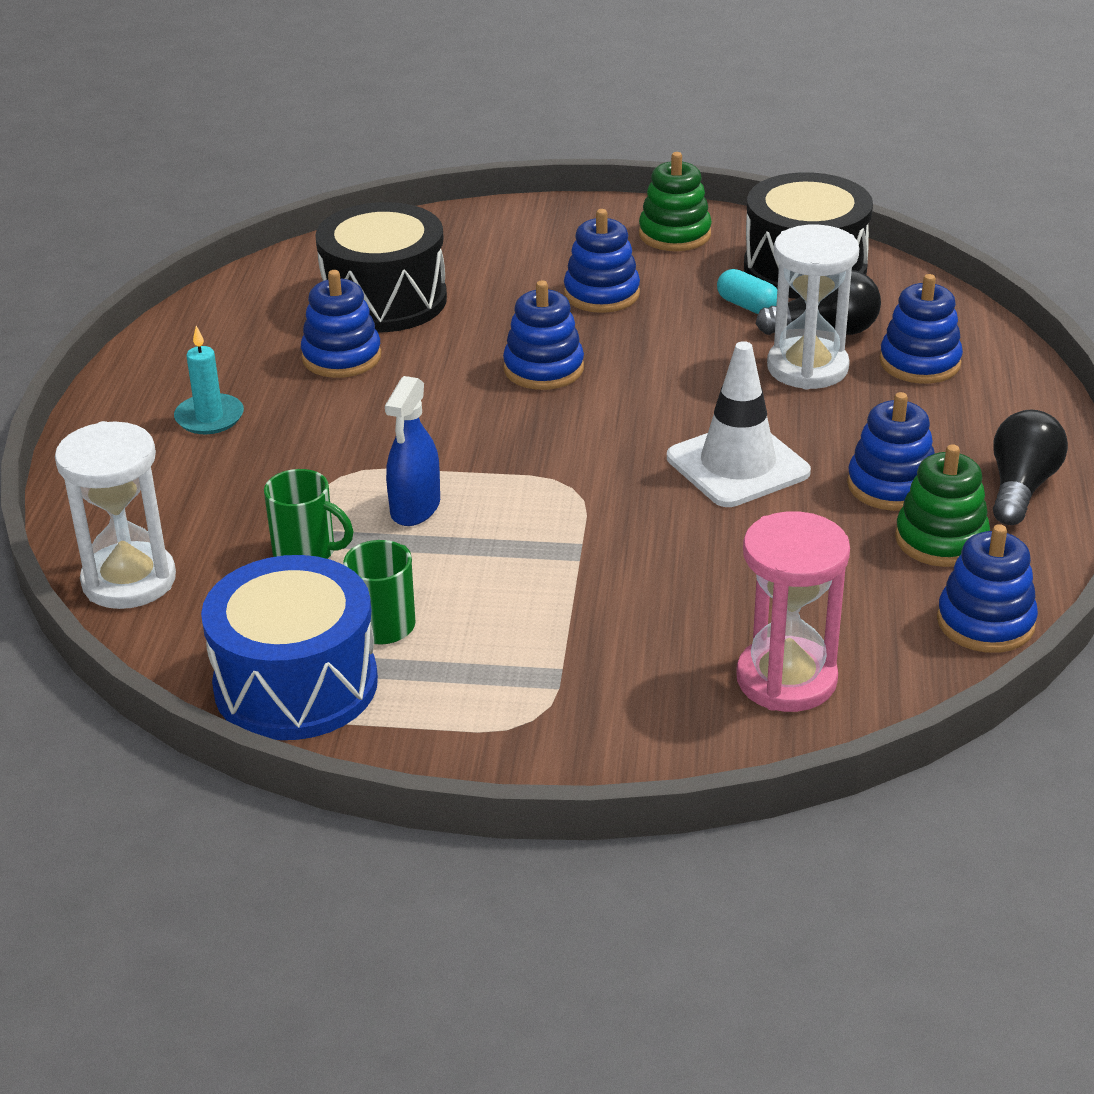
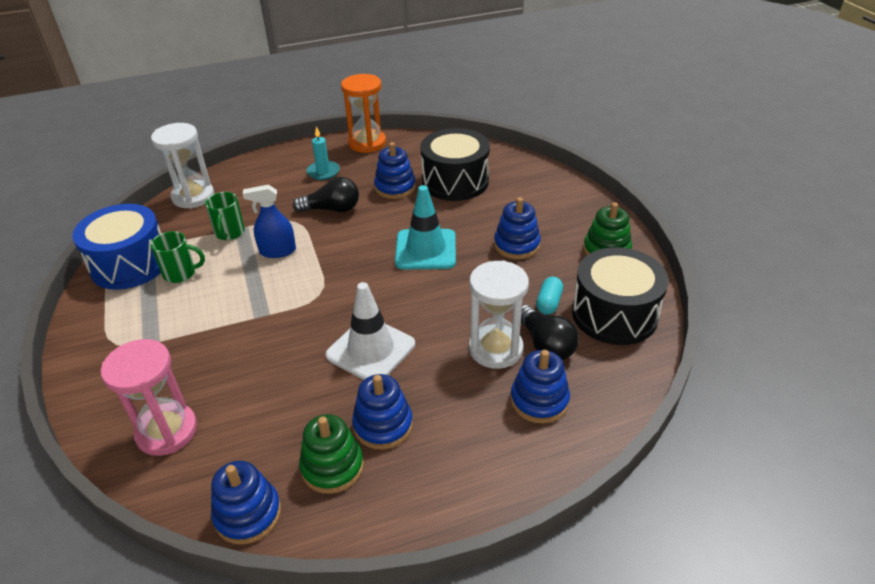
camera: 65 degrees right, 5 degrees up
blue stacking toy [503,280,584,390] -> turquoise traffic cone [395,185,456,269]
black light bulb [993,410,1068,525] -> black light bulb moved to [293,177,359,212]
none -> orange hourglass [341,74,386,153]

